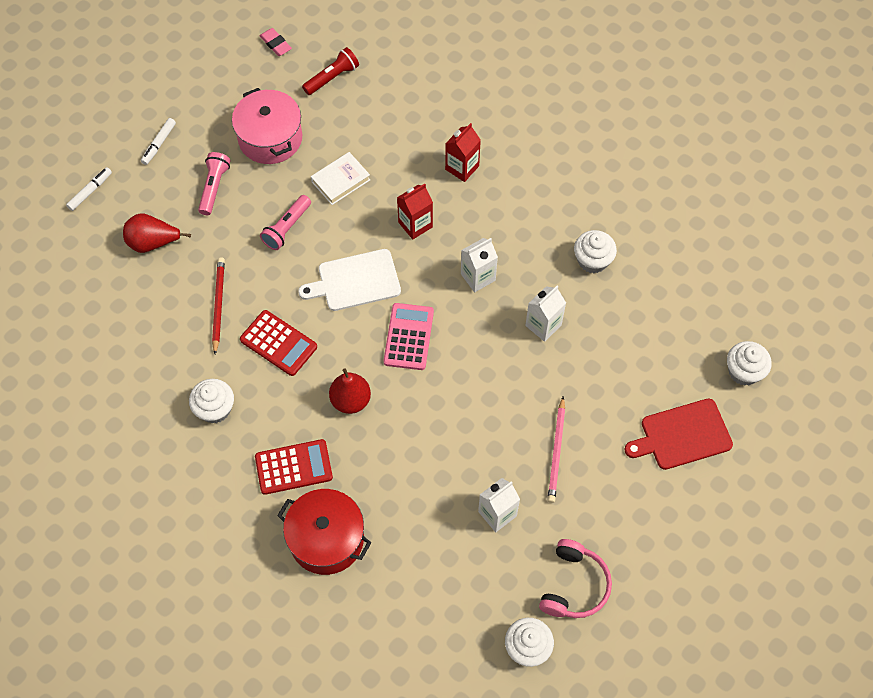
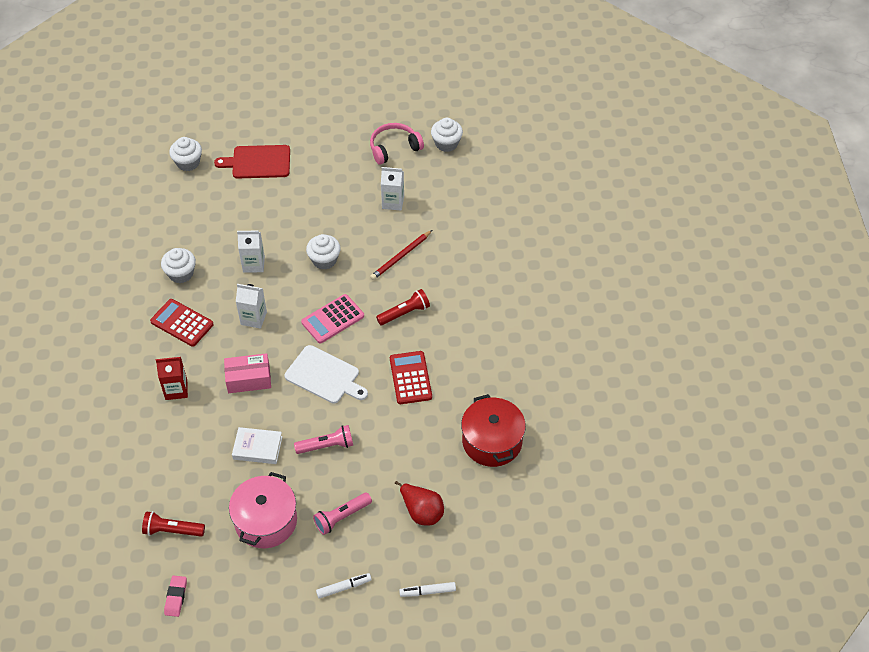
camera: 135 degrees left, 10 degrees down
white cupcake [189,379,234,423] -> white cupcake moved to [306,234,341,269]
red pencil [212,257,225,354] -> red pencil moved to [370,230,432,280]
red calculator [255,439,333,495] -> red calculator moved to [150,299,214,347]
red pot [277,489,371,575] -> red pot moved to [461,394,526,467]
red pear [329,368,371,414] -> red flashlight [376,289,430,325]
red carton [397,184,433,240] -> pink box [224,353,271,393]
pink pencil [548,397,565,503] -> none
red cutting board [624,399,733,470] -> red cutting board turned 150 degrees clockwise [214,145,290,179]

